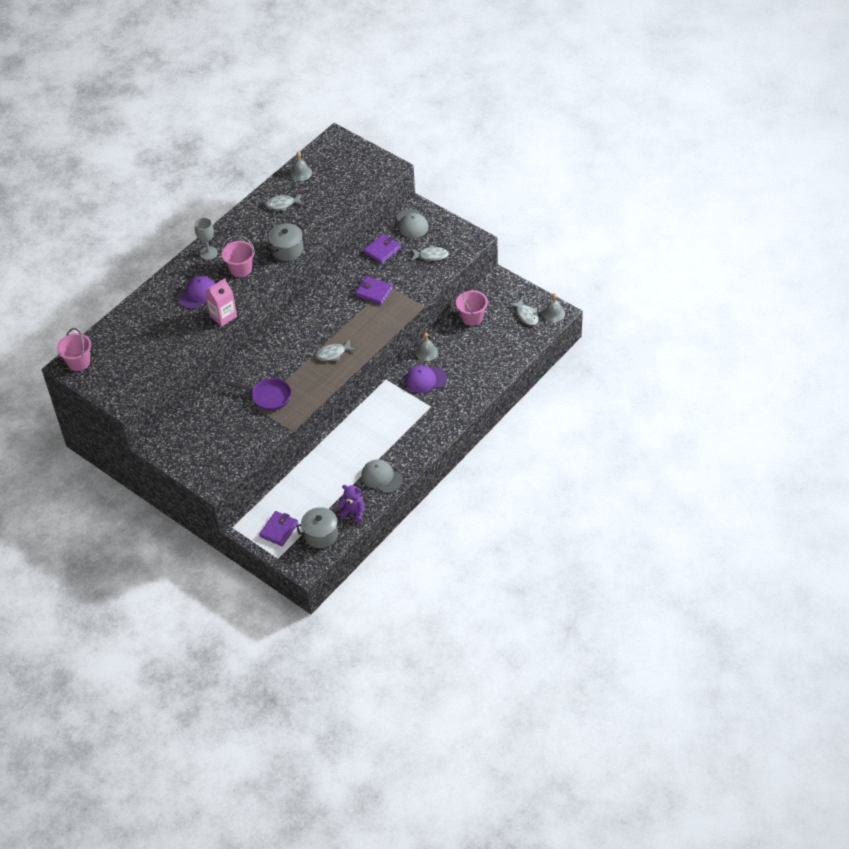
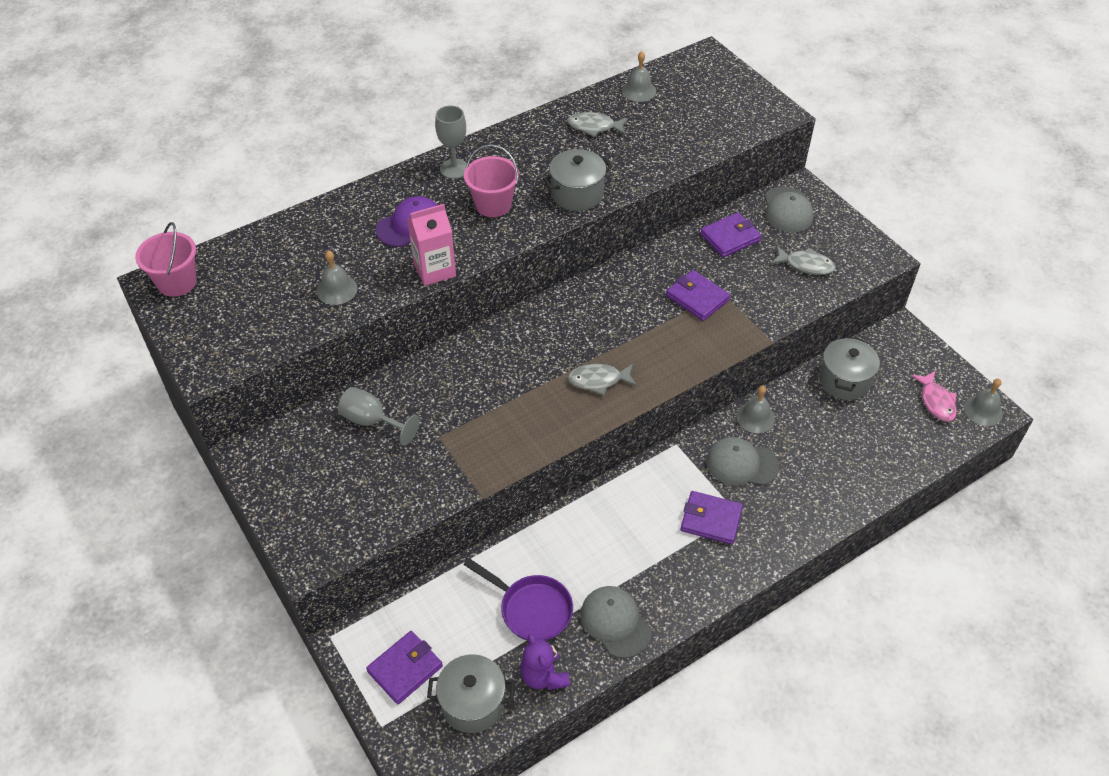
camera: 15 degrees right, 0 degrees up
purple pan [225,378,291,411] -> purple pan moved to [463,558,573,641]
purple teddy bear [337,485,365,523] -> purple teddy bear turned 150 degrees counterclockwise [520,634,570,690]
purple cap [405,366,447,393] -> grey cap [706,437,779,485]
pink bucket [456,287,488,326] -> grey pot [819,336,880,400]
grey fish [509,299,539,326] -> pink fish [911,371,957,422]
none -> grey bell [316,250,358,305]
none -> grey goblet [338,387,419,446]
none -> purple wallet [681,491,743,545]

